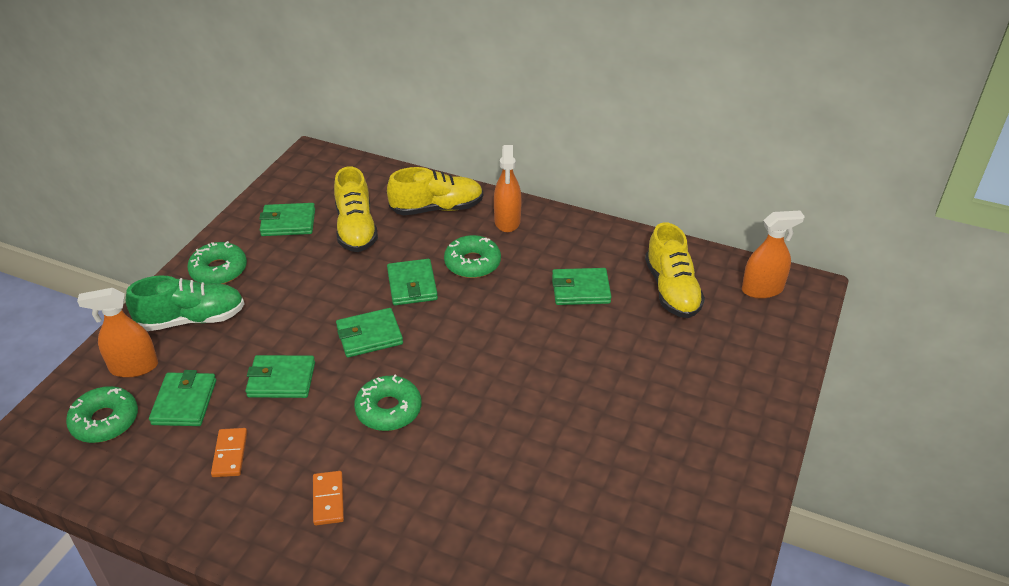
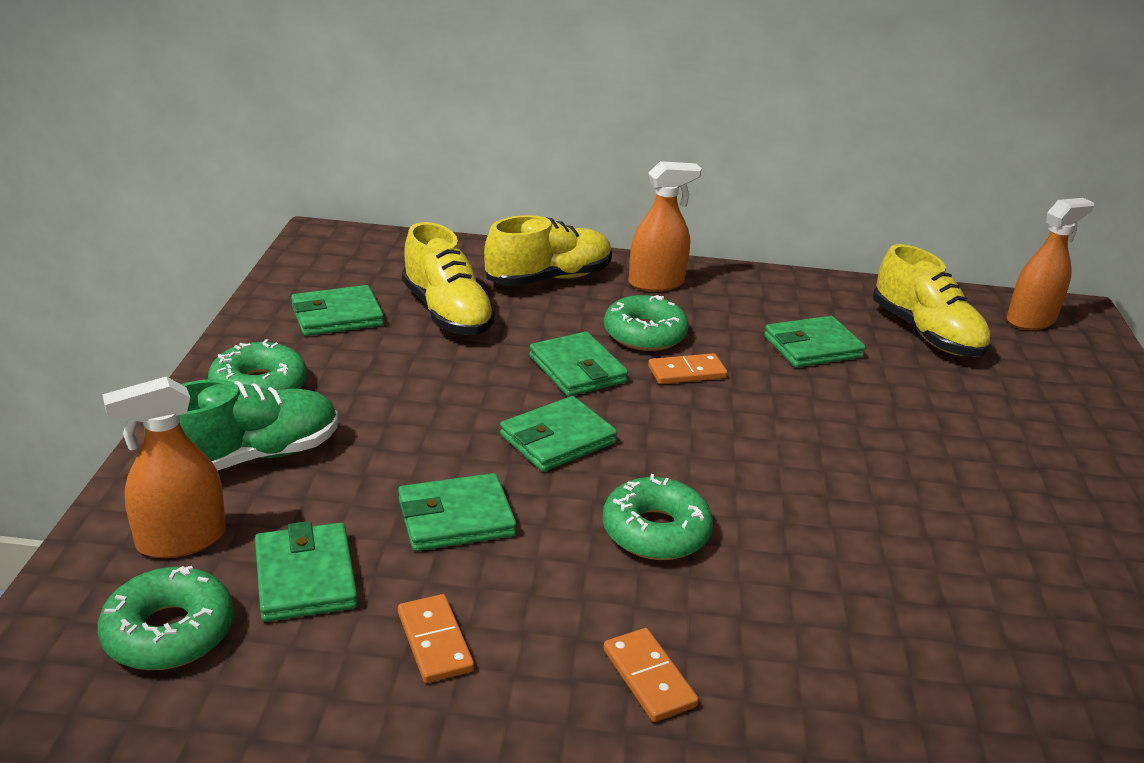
camera: 20 degrees left, 10 degrees down
orange spray bottle [494,145,522,233] -> orange spray bottle turned 90 degrees counterclockwise [629,161,702,292]
none -> orange domino [648,353,728,384]

